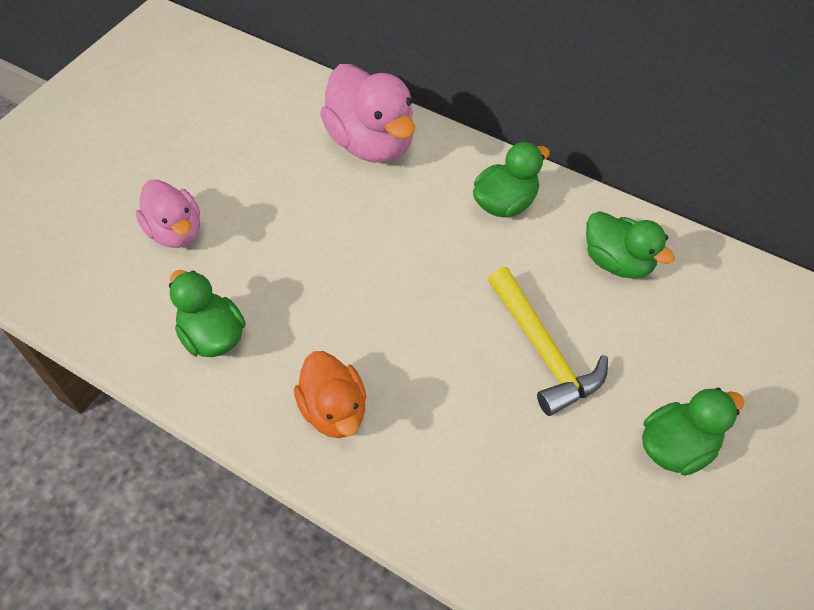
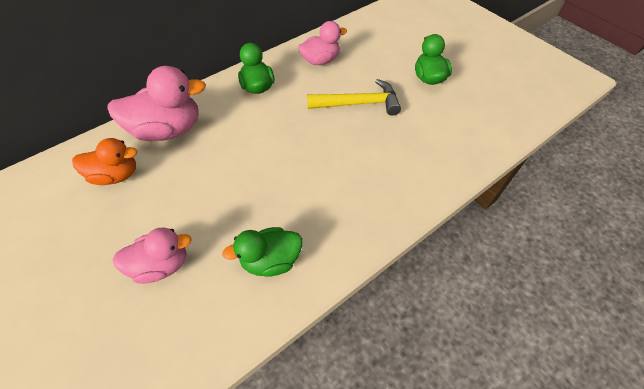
camera: 70 degrees left, 0 degrees up
orange duck [294,351,366,438] -> orange duck moved to [72,138,138,185]
green duck [586,211,675,279] -> pink duck [298,21,347,65]

